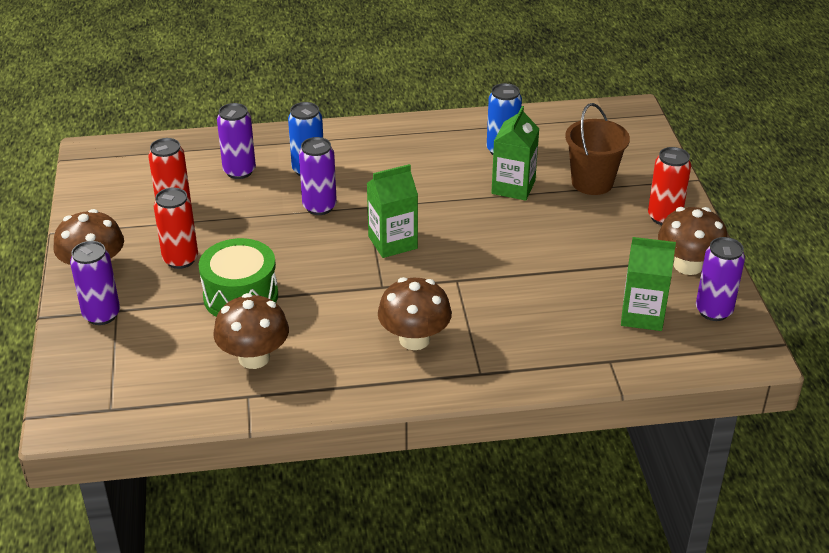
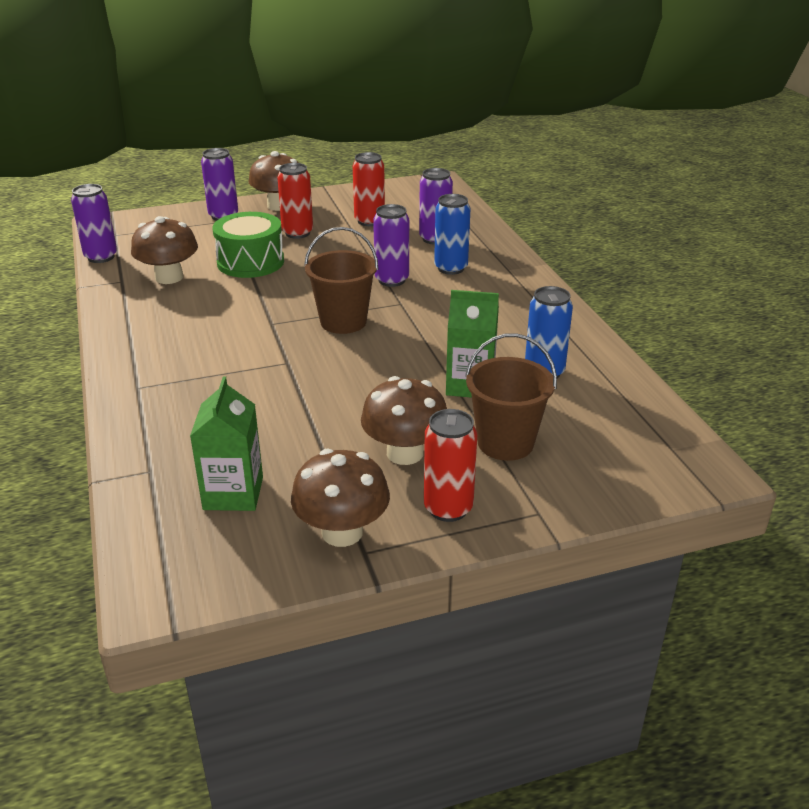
camera: 80 degrees right, 5 degrees down
green carton [367,164,418,258] -> brown bucket [304,227,378,334]
brown mushroom [378,277,452,350] -> brown mushroom moved to [361,376,447,465]
purple can [696,237,745,321] -> purple can moved to [71,184,117,263]

